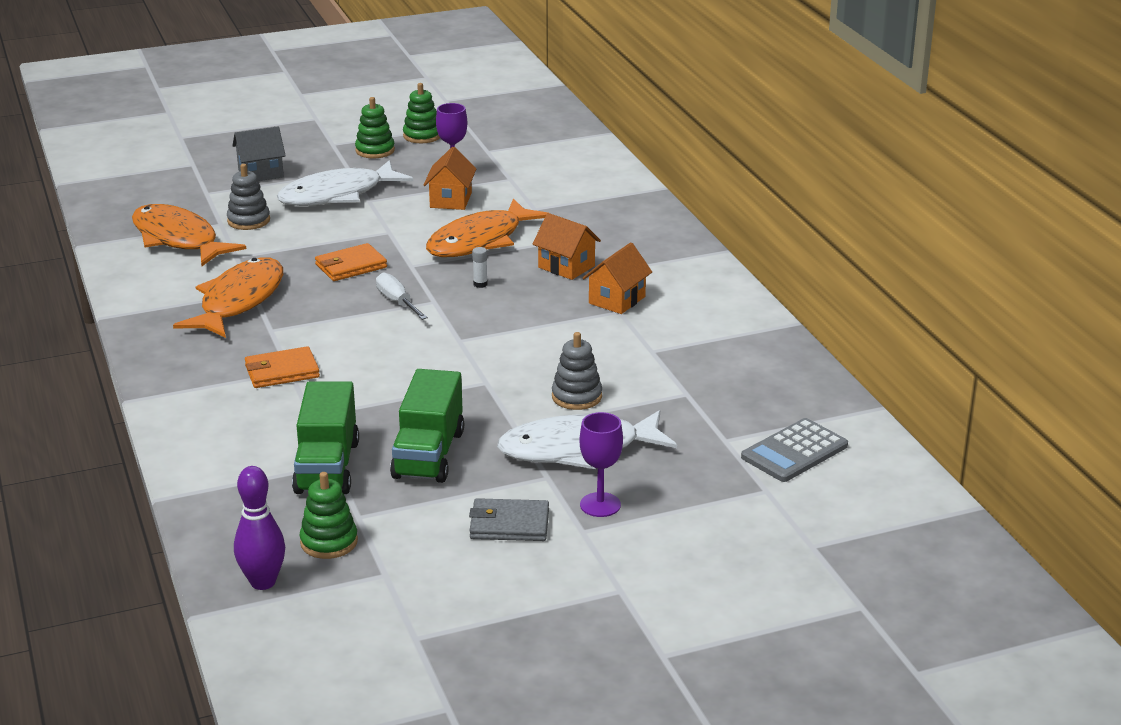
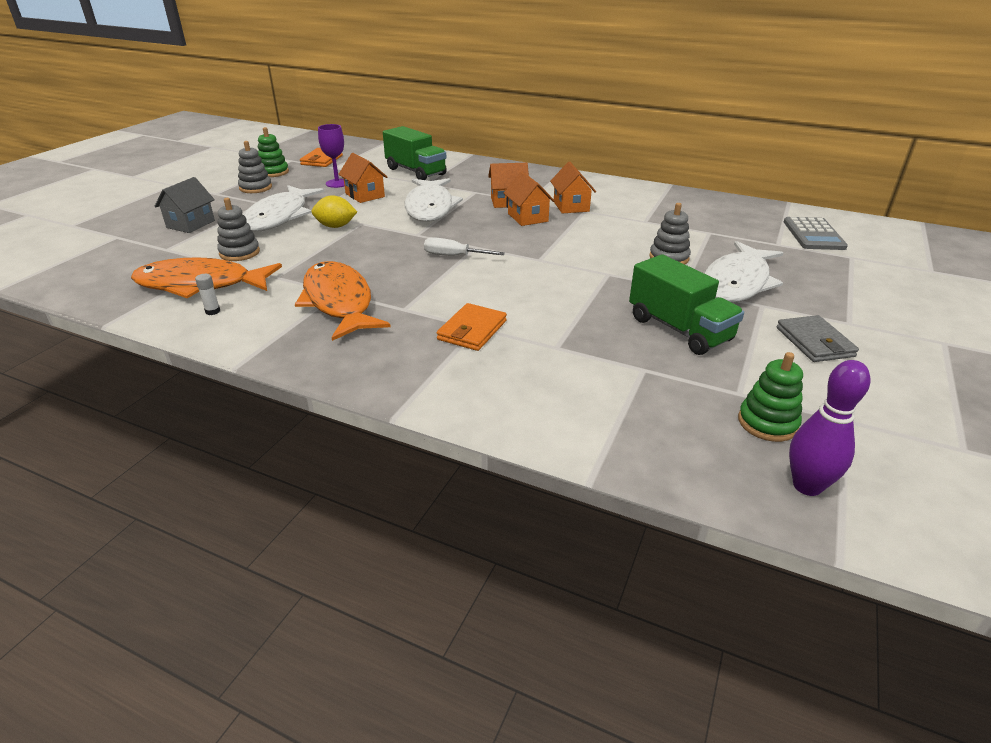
camera: 45 degrees left, 5 degrees up
green truck [292,381,359,494] -> green truck moved to [383,126,447,180]
orange wallet [315,243,387,281] -> orange wallet moved to [300,148,343,167]
green stacking toy [355,97,395,158] -> grey stacking toy [238,141,272,193]
orange fish [426,199,548,257] -> white fish [405,178,463,222]
grey wallet [469,498,549,541] -> grey wallet turned 60 degrees counterclockwise [777,315,859,362]
white glue stick [472,247,488,288] -> white glue stick moved to [195,274,220,315]
purple goblet [580,412,623,517] -> none
none -> yellow lemon [312,195,357,228]
none -> orange house [504,172,555,226]

